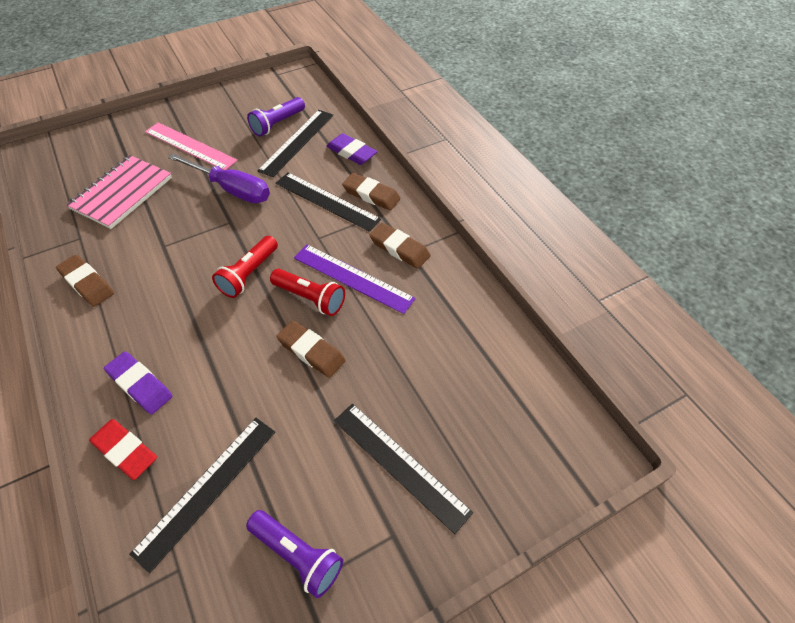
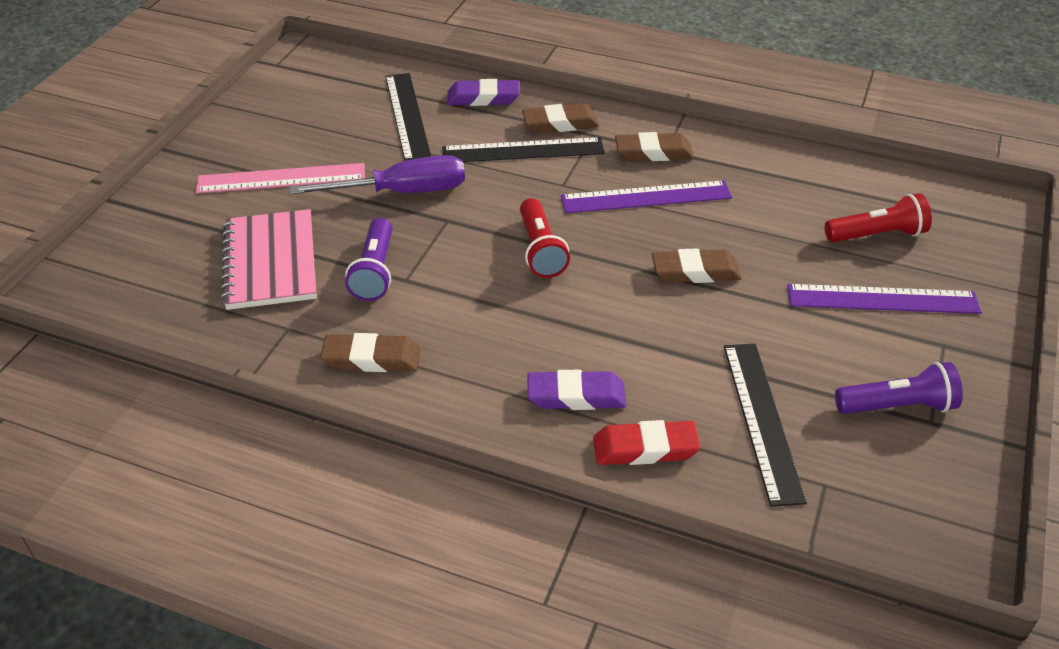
camera: 40 degrees left, 10 degrees down
purple flashlight [247,97,305,137] -> purple flashlight moved to [345,218,392,301]
red flashlight [270,269,345,316] -> red flashlight moved to [825,193,932,242]
black ruler [334,403,473,534] -> purple ruler [787,284,982,314]

